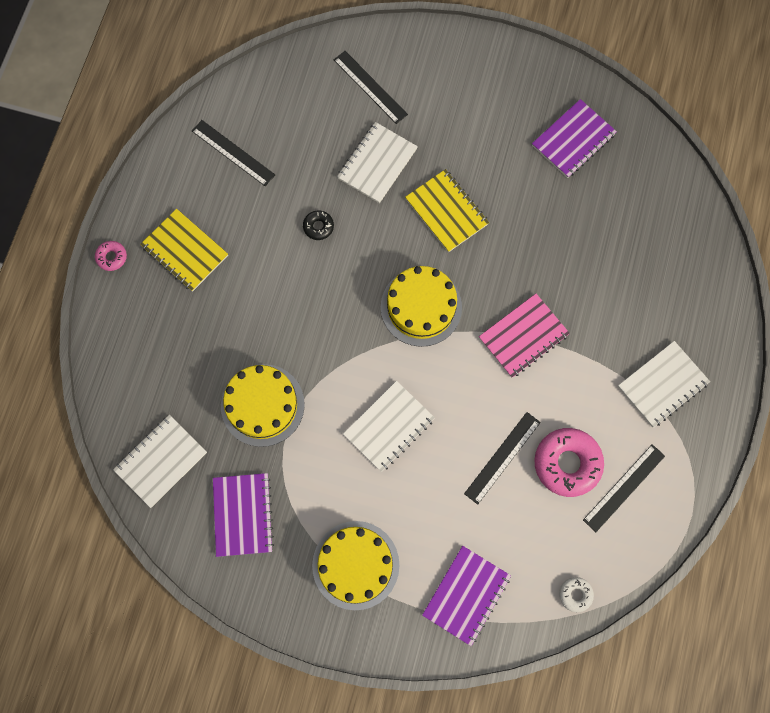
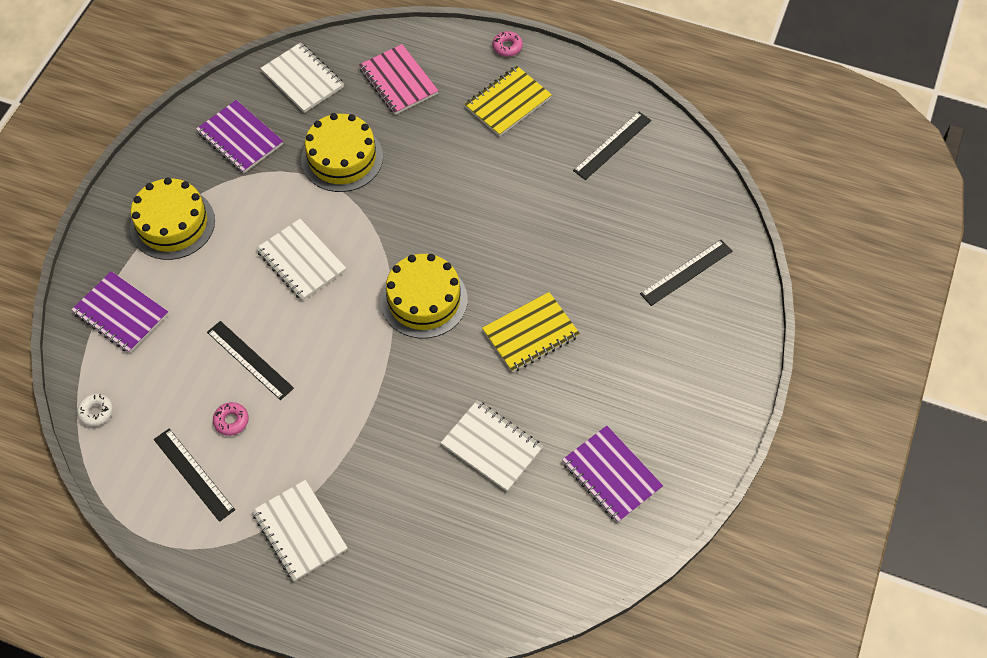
camera: 95 degrees right, 15 degrees down
purple notebook [213,473,274,557] -> purple notebook turned 45 degrees clockwise [196,100,283,173]
black donut [303,210,334,240] -> none
white notebook [337,122,418,203] -> white notebook moved to [441,400,543,492]
pink notebook [479,294,570,378] -> pink notebook moved to [359,44,439,115]
pink donut [534,428,604,497] -> pink donut [213,402,249,436], size x0.48

